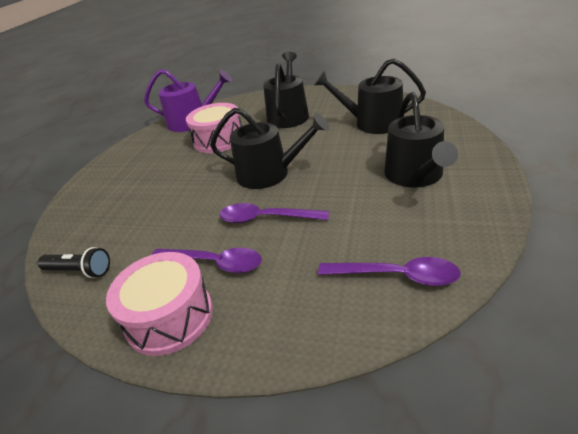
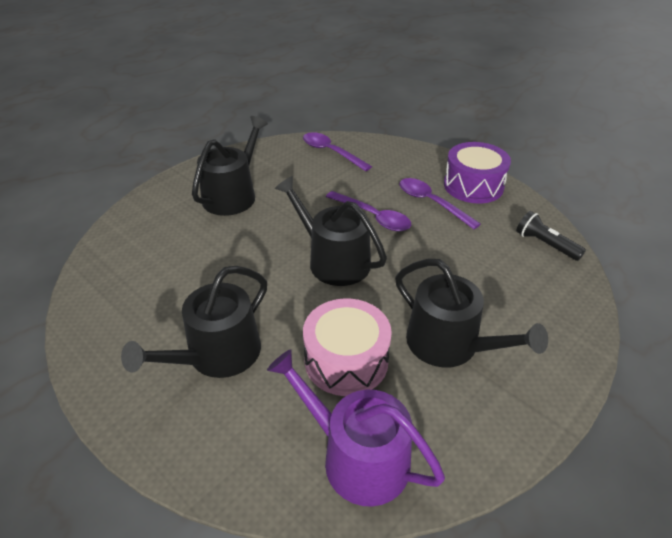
camera: 155 degrees left, 5 degrees up
pink drum [106,252,213,356] -> purple drum [444,142,511,203]
black watering can [315,58,426,134] -> black watering can moved to [395,259,548,367]

